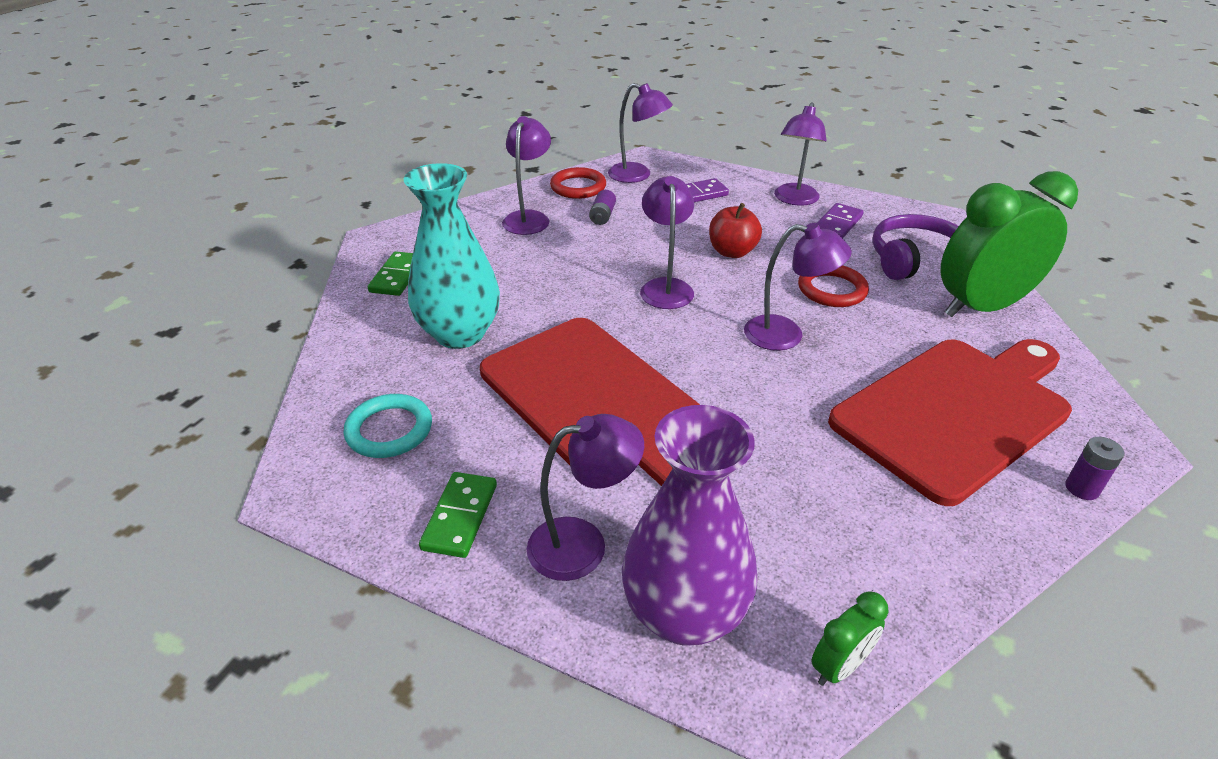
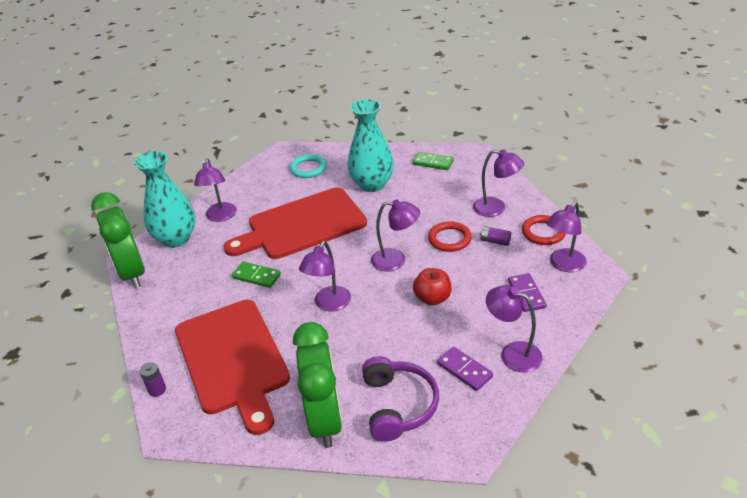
camera: 105 degrees right, 0 degrees up
green domino [419,472,497,558] -> green domino moved to [232,262,281,288]
purple vase [622,405,757,646] -> turquoise vase [134,151,196,248]
red ring [798,265,869,307] -> red ring moved to [428,221,472,252]
green clock [811,591,888,686] -> green clock [91,192,145,289], size x2.33

